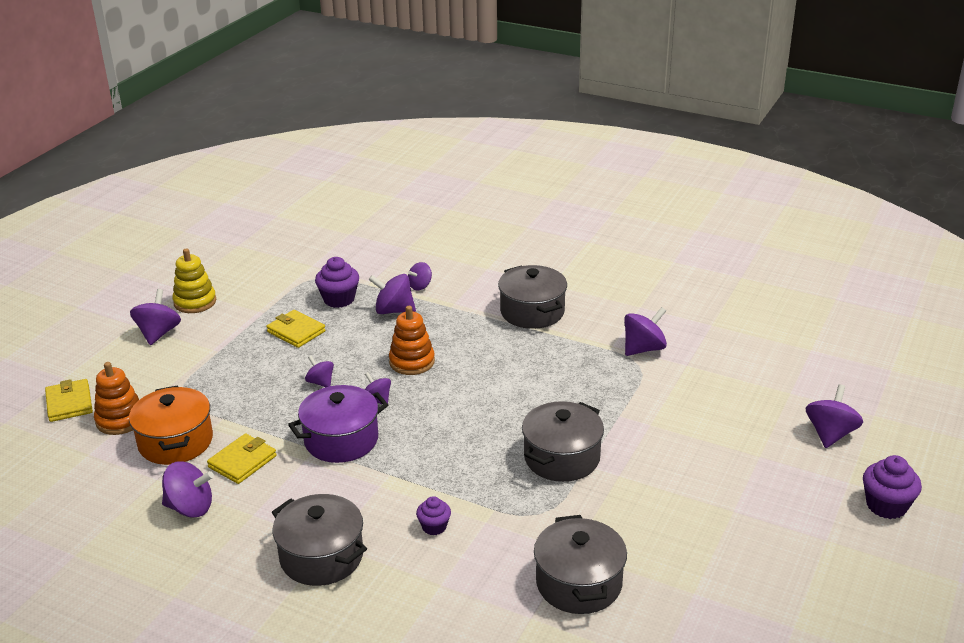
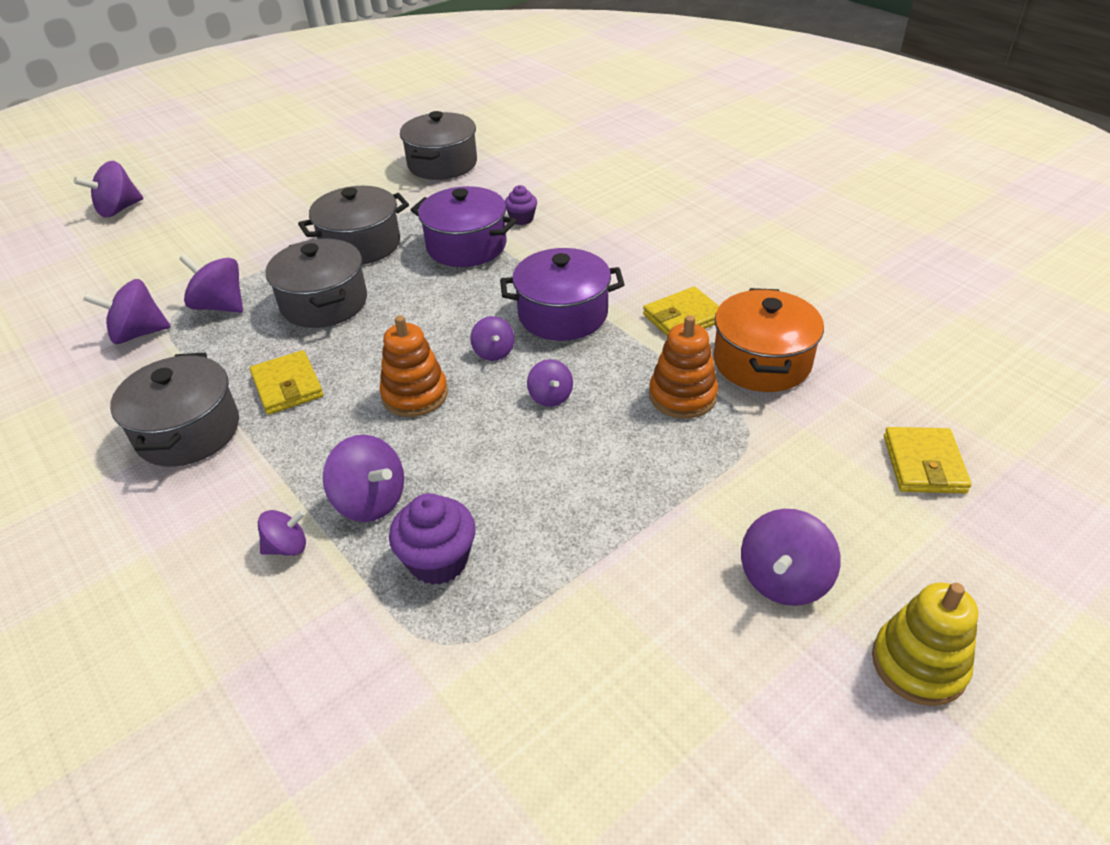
camera: 155 degrees left, 10 degrees up
orange stacking toy [94,362,139,435] -> orange stacking toy moved to [649,315,718,419]
purple spinning top [162,462,214,518] -> purple spinning top moved to [179,254,243,313]
yellow stacking toy [173,248,216,313] -> yellow stacking toy moved to [872,582,978,706]
yellow wallet [266,310,326,348] -> yellow wallet moved to [250,350,323,415]
grey pot [272,494,367,586] -> grey pot moved to [266,239,367,328]
purple cupcake [863,455,922,519] -> none
none -> purple pot [411,186,517,267]

